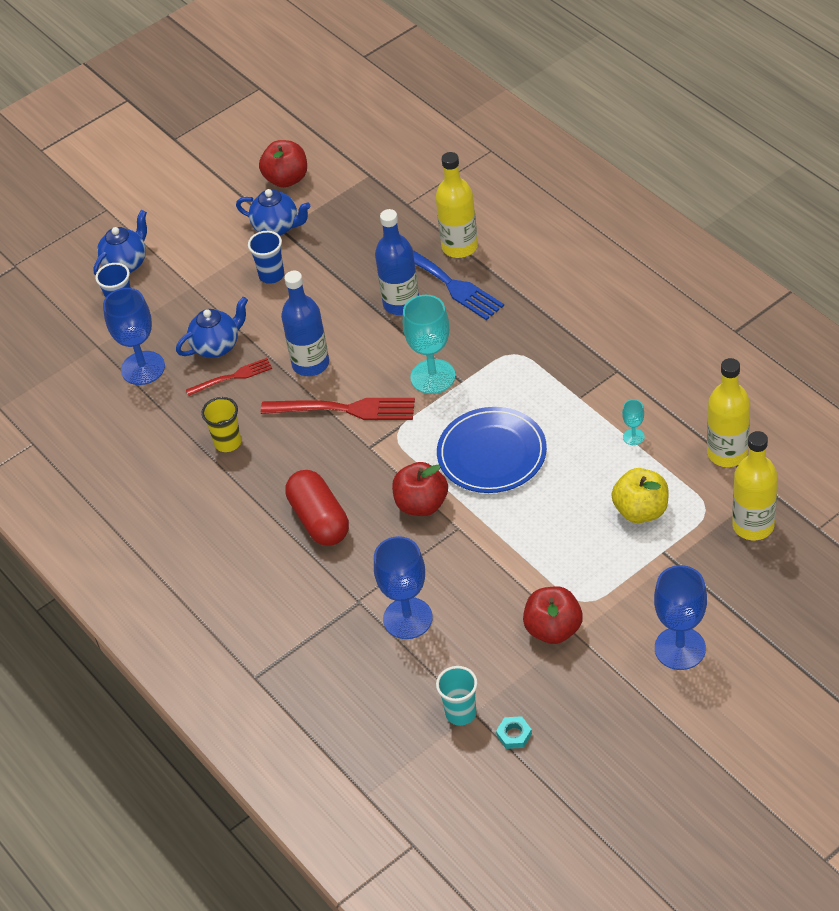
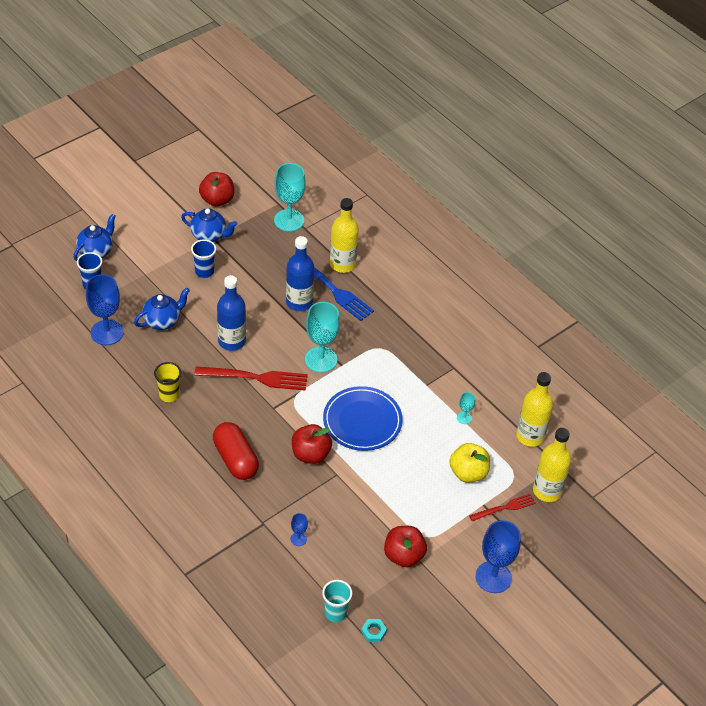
camera: 10 degrees left, 0 degrees up
red fork [186,358,272,396] -> red fork moved to [469,494,535,522]
blue goblet [374,536,433,639] -> blue goblet [291,513,308,546], size x0.46
none -> turquoise goblet [274,163,306,231]

